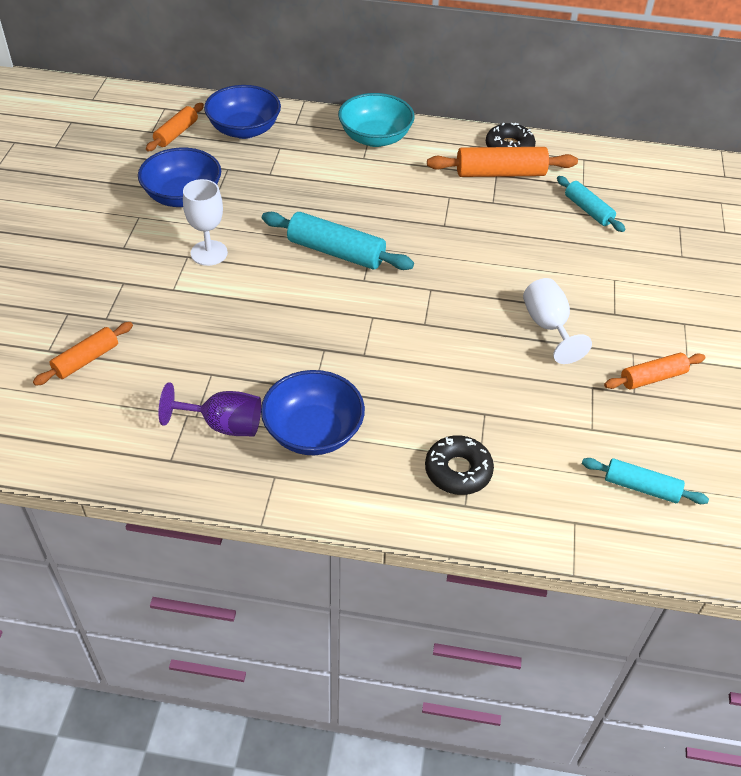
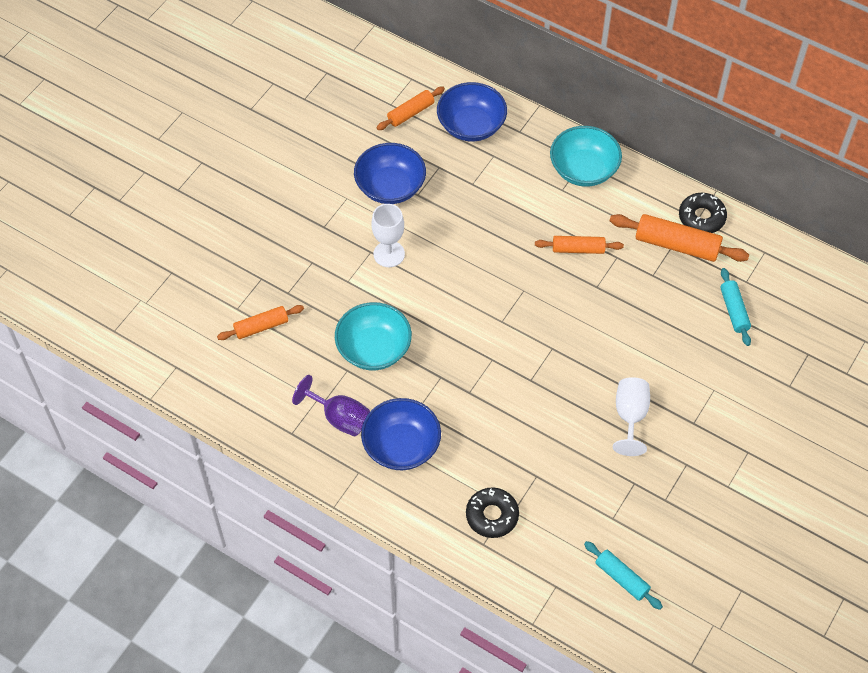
camera: 25 degrees right, 10 degrees up
turquoise rolling pin [262,212,414,270] -> none
orange rolling pin [604,353,705,389] -> orange rolling pin moved to [535,236,624,254]
none -> turquoise bowl [335,302,412,370]

